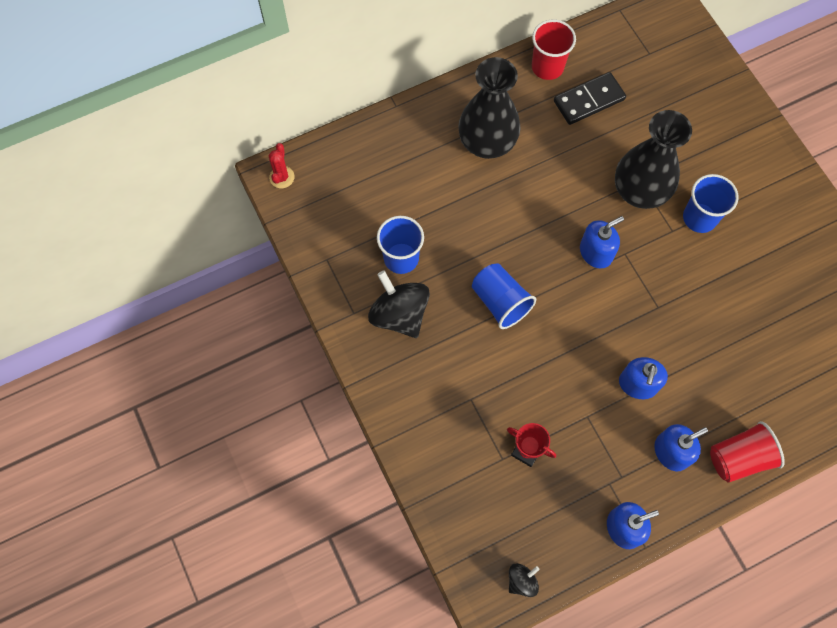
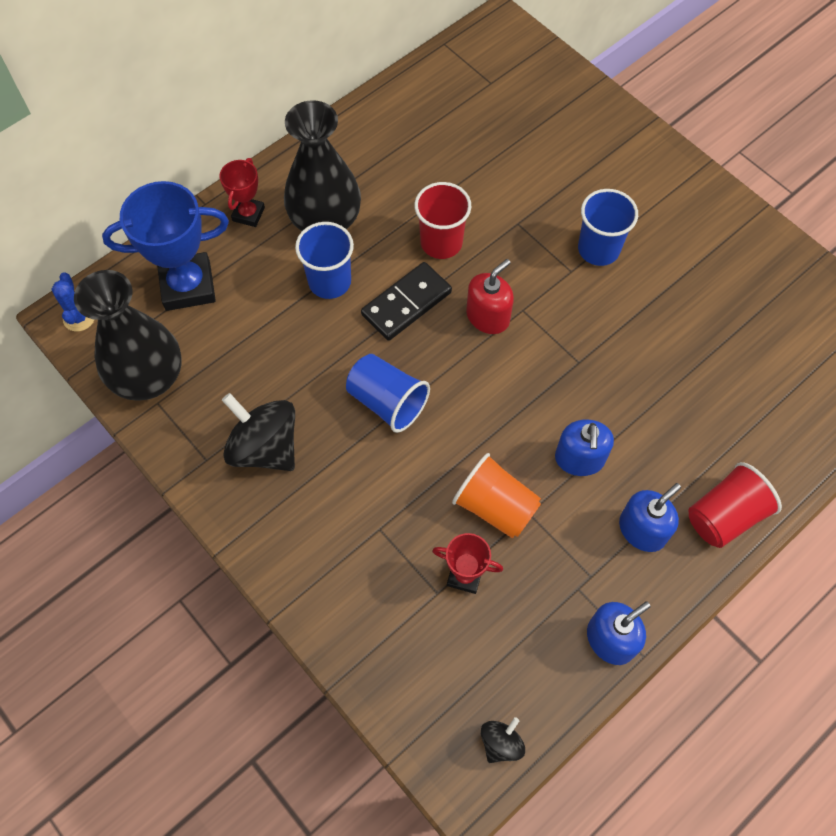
camera: 15 degrees left, 5 degrees down
red cactus [269,143,295,188] -> blue cactus [51,273,95,331]
blue cup [377,216,424,274] -> blue cup moved to [295,222,354,299]
red cup [532,20,576,80] -> red cup moved to [414,182,471,259]
black domino [554,72,626,125] -> black domino moved to [361,262,452,341]
blue soap dispenser [580,216,624,268] -> red soap dispenser [466,259,514,334]
black vase [615,110,692,209] -> black vase moved to [74,270,182,401]
none -> blue trophy [102,181,229,311]
none -> red trophy [220,158,265,227]
none -> orange cup [452,453,541,539]

